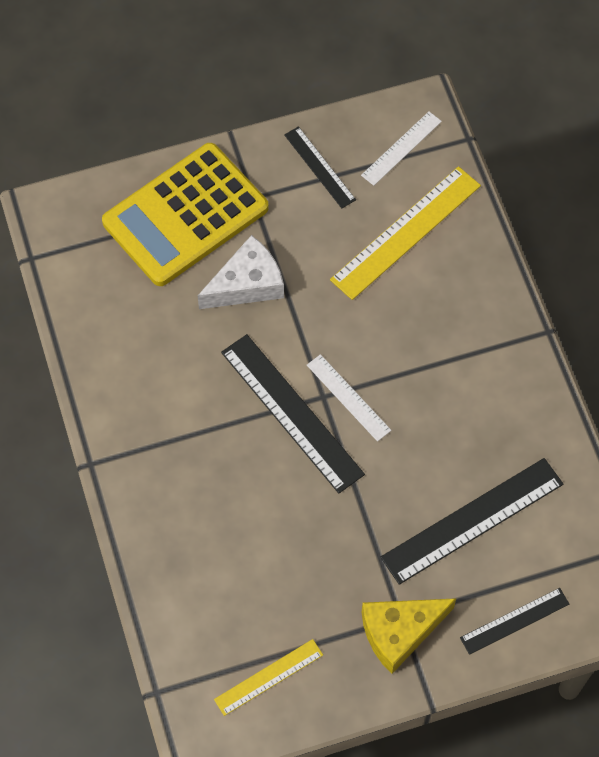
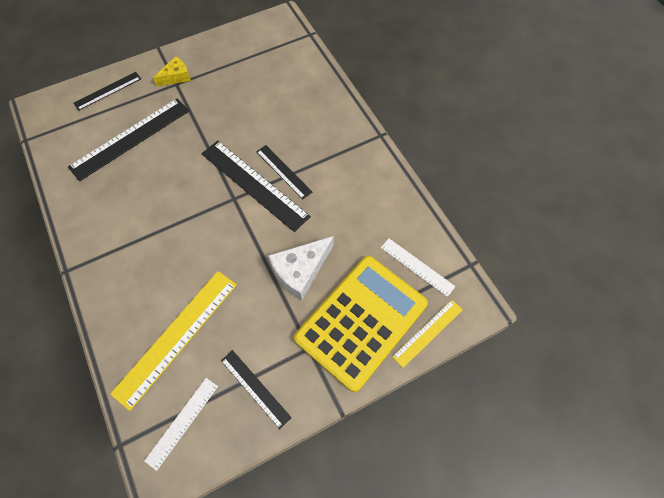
camera: 170 degrees right, 0 degrees up
yellow ruler [214,639,323,716] -> yellow ruler moved to [392,300,462,368]
white ruler [307,354,391,442] -> white ruler moved to [381,238,456,297]
yellow cheese [362,598,456,674] -> yellow cheese [153,56,191,86], size x0.62
none -> black ruler [256,145,312,200]

